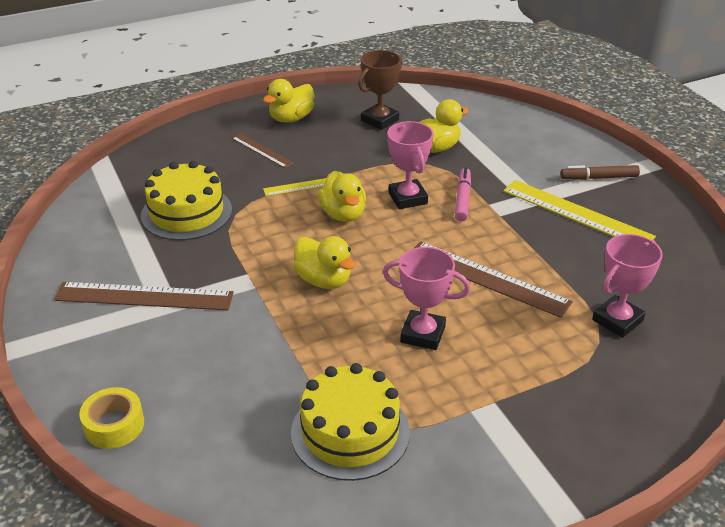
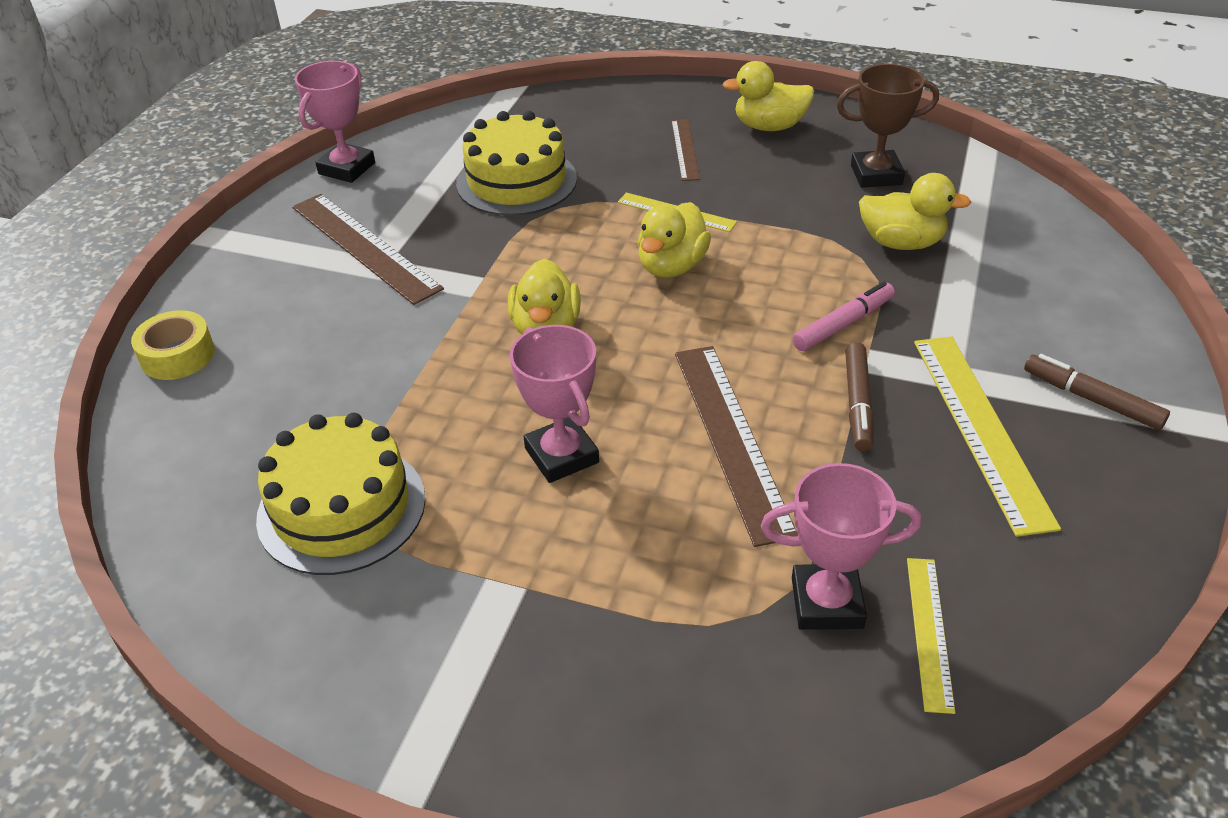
camera: 45 degrees right, 5 degrees up
pink trophy [387,121,434,209] -> pink trophy moved to [295,61,375,183]
none -> brown marker [845,342,874,451]
none -> yellow ruler [907,558,955,714]

